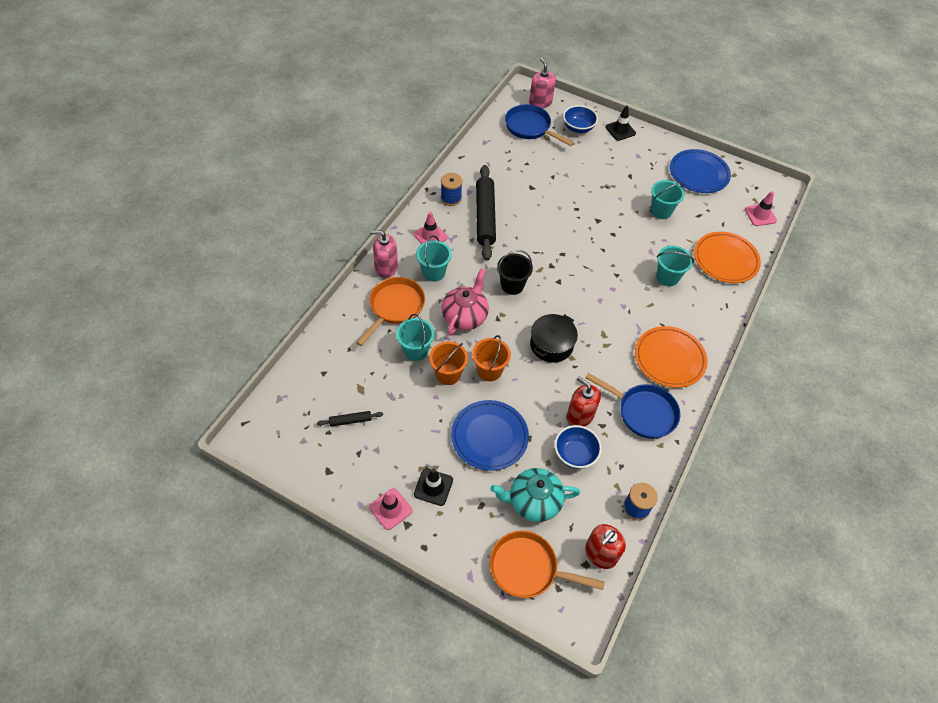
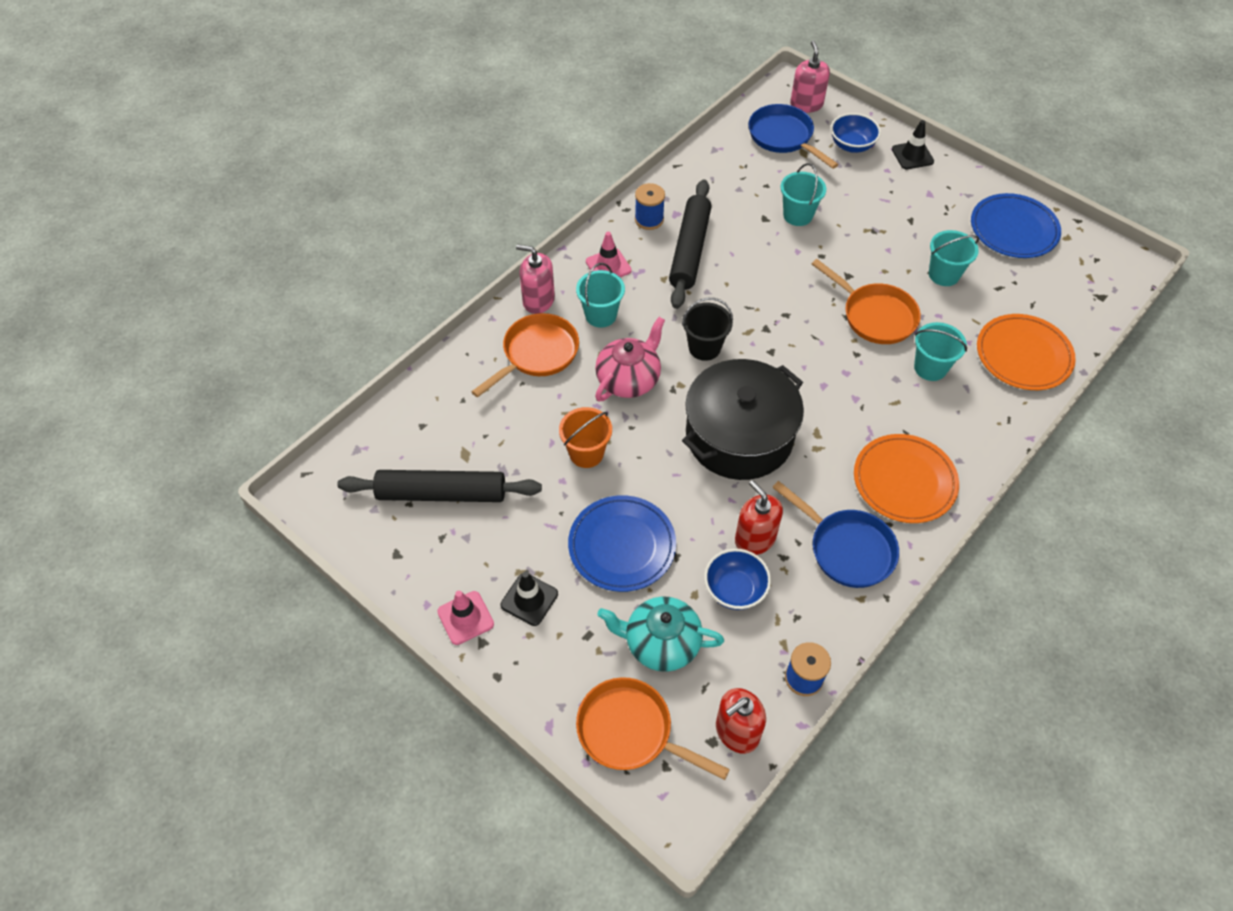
camera: 15 degrees right, 0 degrees up
black rolling pin [317,411,383,427] -> black rolling pin [337,470,542,502], size x2.26
turquoise bucket [396,314,434,361] -> turquoise bucket moved to [781,163,826,226]
orange bucket [472,335,511,381] -> none
black pot [530,314,578,363] -> black pot [682,359,804,480], size x1.76
pink traffic cone [745,191,777,226] -> none
none -> orange pan [812,259,921,344]

